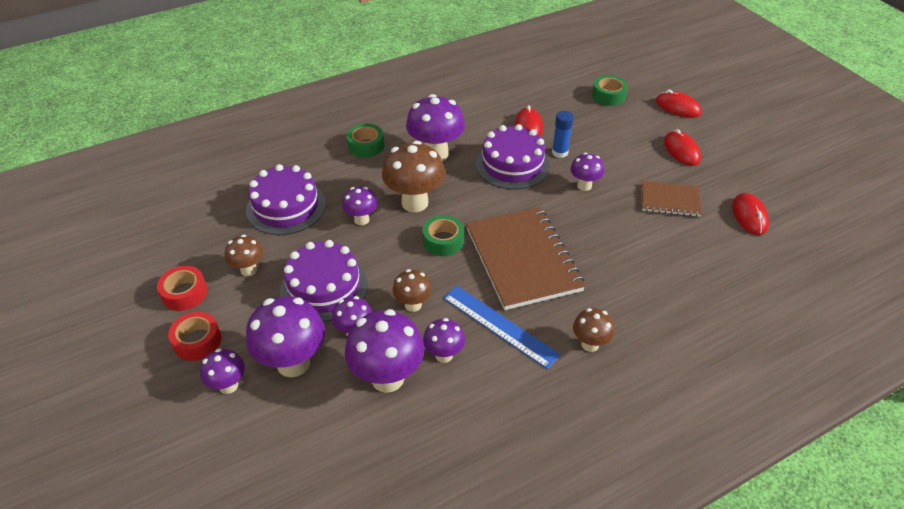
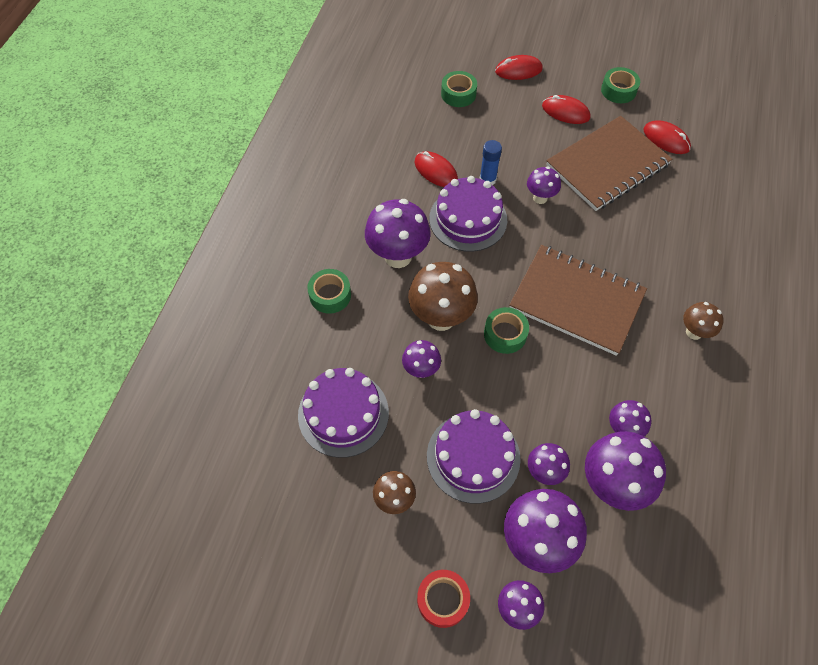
camera: 45 degrees left, 15 degrees up
red tape [157,266,208,311] -> none
brown mushroom [393,269,432,312] -> none
blue ruler [443,286,561,369] -> none
brown notebook [641,181,702,217] -> brown notebook [547,116,672,211], size x1.86
none -> green tape [601,67,640,103]

